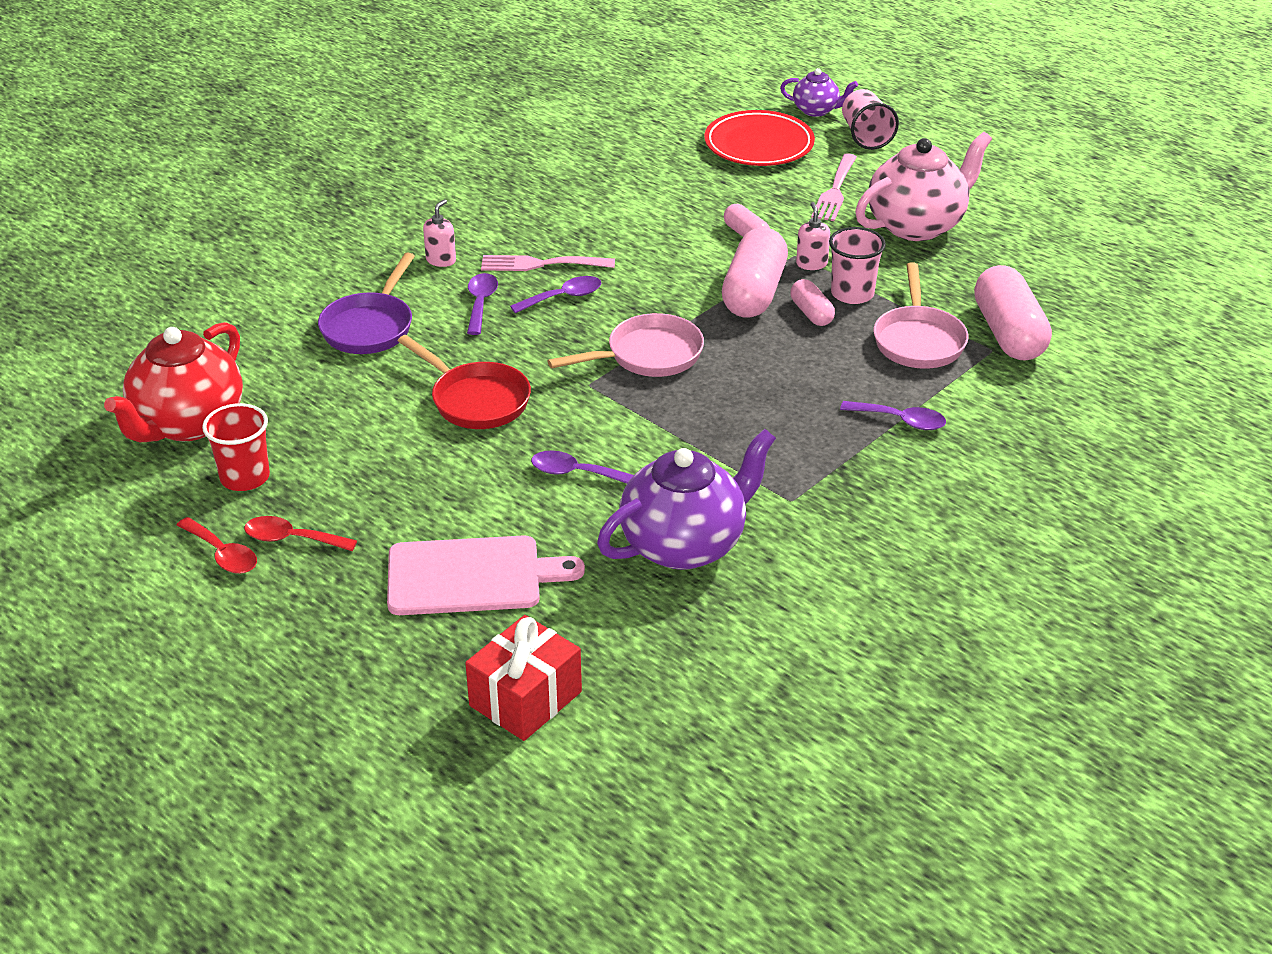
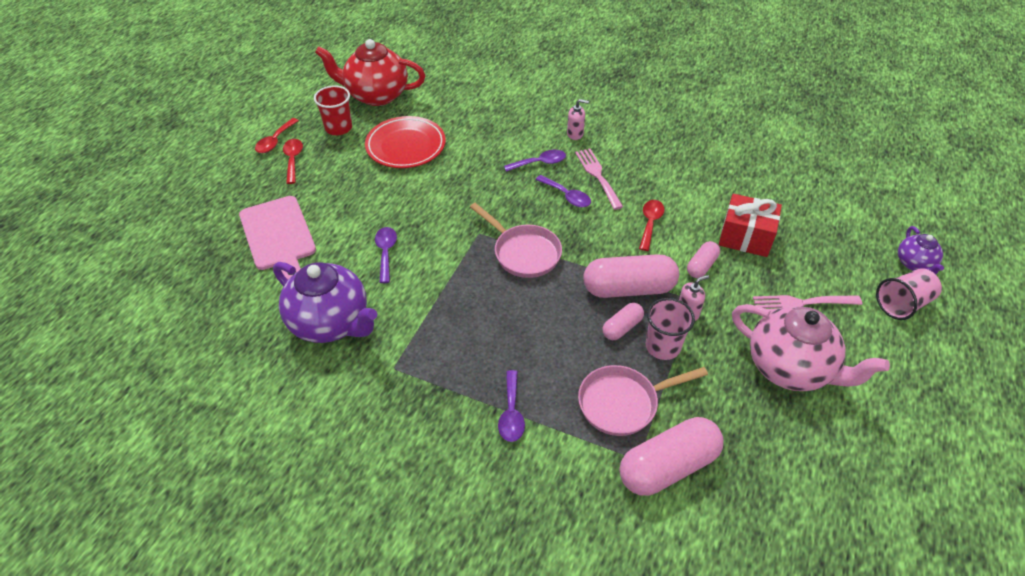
camera: 70 degrees right, 10 degrees up
purple pan [318,252,415,354] -> none
red pan [398,335,531,429] -> none
red gift [465,615,582,741] -> red gift moved to [719,194,782,257]
red plate [704,110,815,166] -> red plate moved to [365,116,446,168]
none -> red spoon [639,200,664,251]

